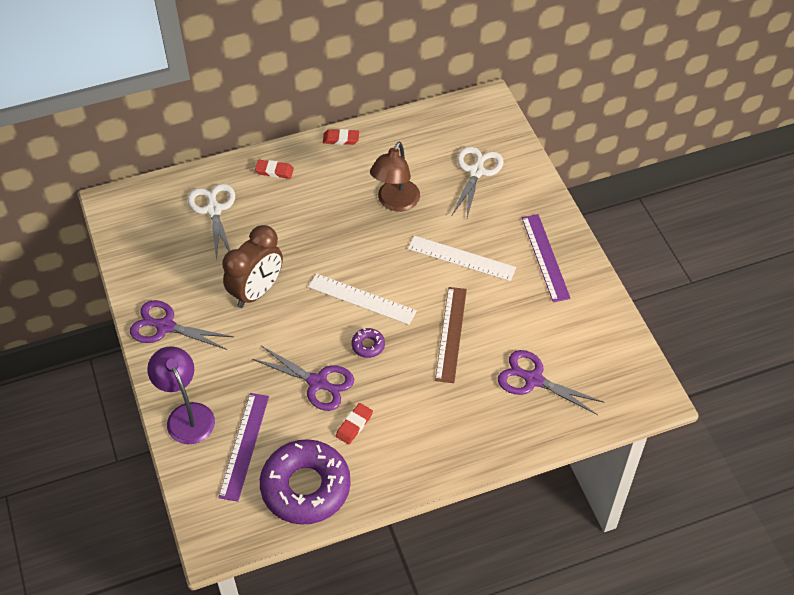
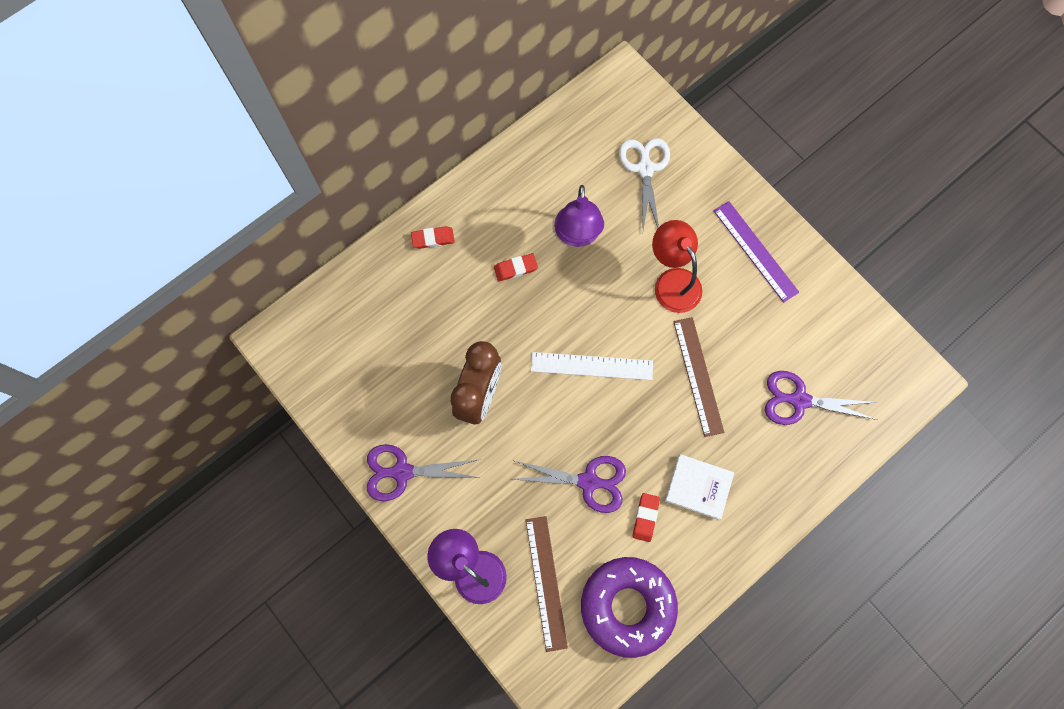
camera: 20 degrees left, 20 degrees up
white scissors [188,184,235,261] -> none
purple ruler [218,393,269,502] -> brown ruler [526,516,568,652]
red eraser [323,129,359,145] -> red eraser moved to [494,253,538,281]
purple donut [351,328,385,358] -> none
brown lamp [370,142,420,211] -> purple lamp [554,185,604,247]
white ruler [408,236,516,281] -> red lamp [652,220,702,313]
none -> white book [665,454,734,520]

